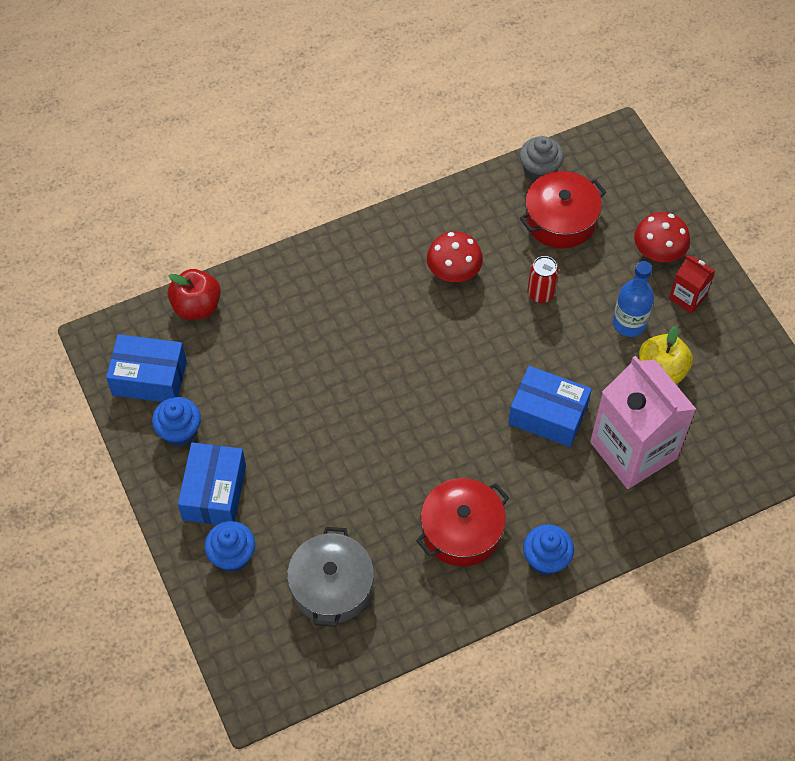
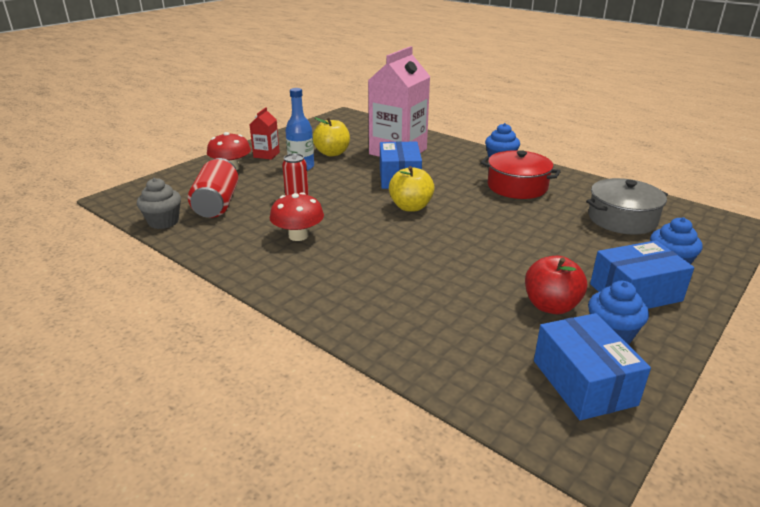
camera: 115 degrees left, 30 degrees down
red apple [168,269,221,320] -> red apple moved to [525,256,587,314]
red pot [520,171,606,249] -> red can [188,158,238,218]
none -> yellow apple [389,166,435,212]

